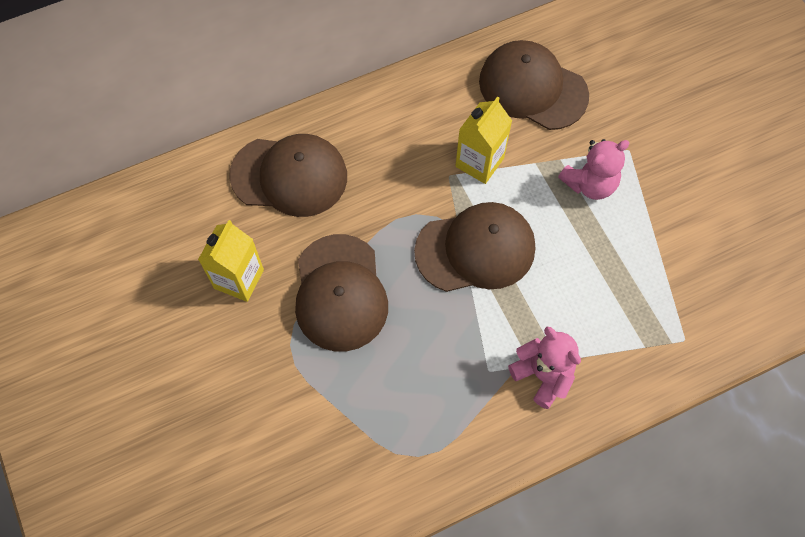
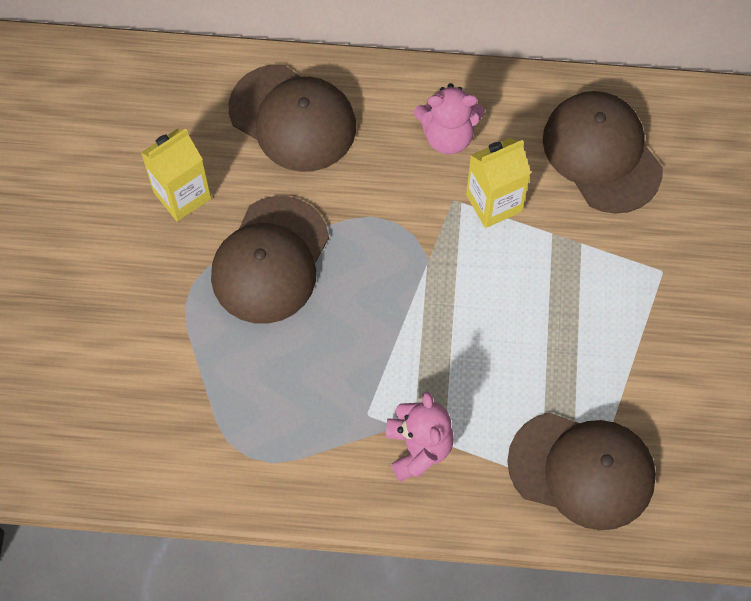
camera: 30 degrees right, 0 degrees up
brown cap [414,202,535,292] -> brown cap moved to [507,412,656,530]
pink teddy bear [558,139,630,200] -> pink teddy bear moved to [414,83,485,155]

